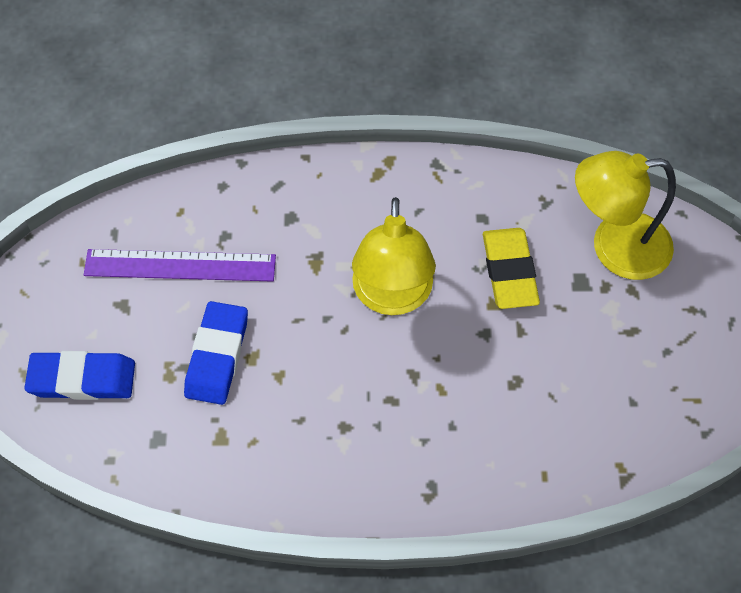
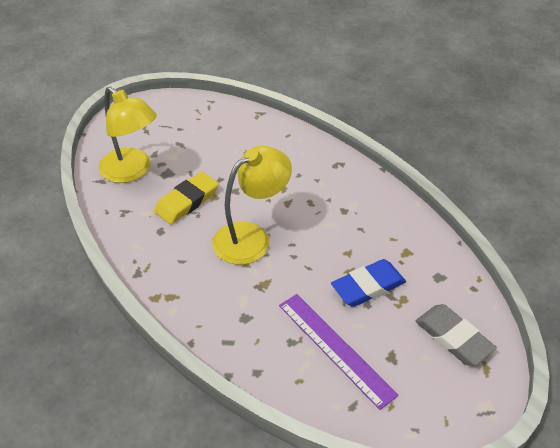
camera: 130 degrees left, 15 degrees down
blue eraser [24,351,135,400] -> grey eraser [416,304,497,365]

